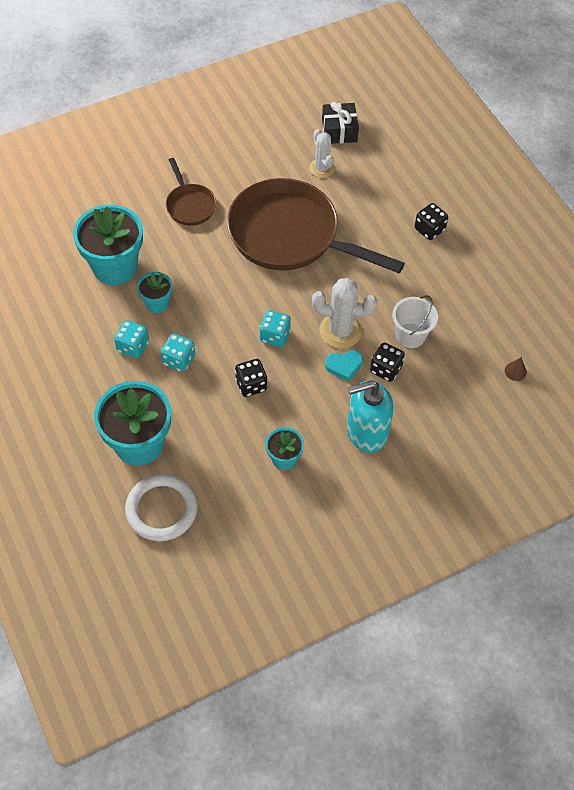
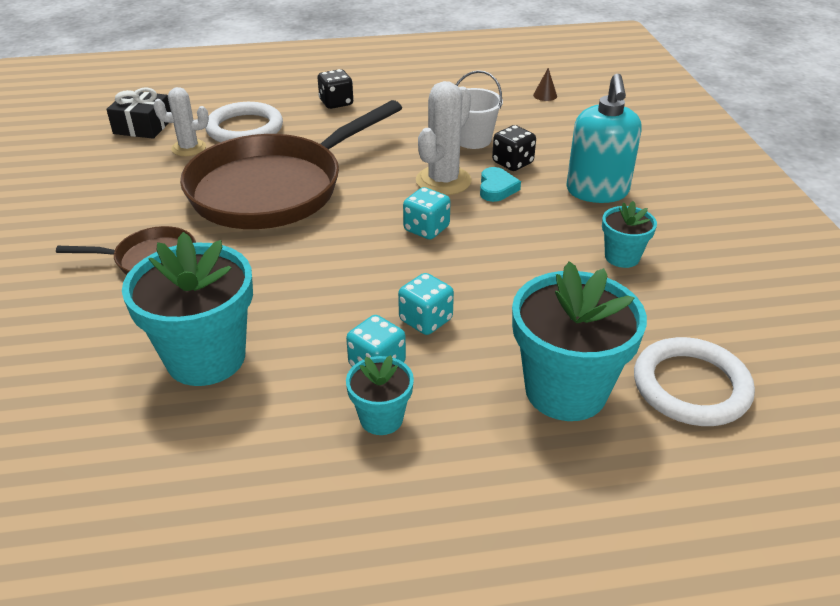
camera: 70 degrees left, 20 degrees down
turquoise flower pot [137,272,172,313] -> turquoise flower pot moved to [346,355,414,435]
black dice [235,359,268,397] -> none
none -> white ring [205,102,283,142]

